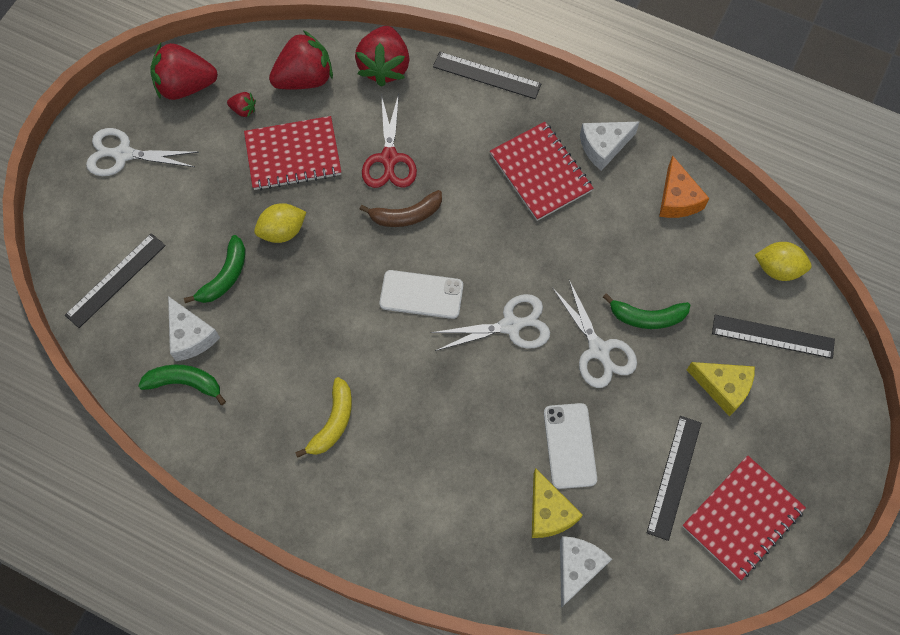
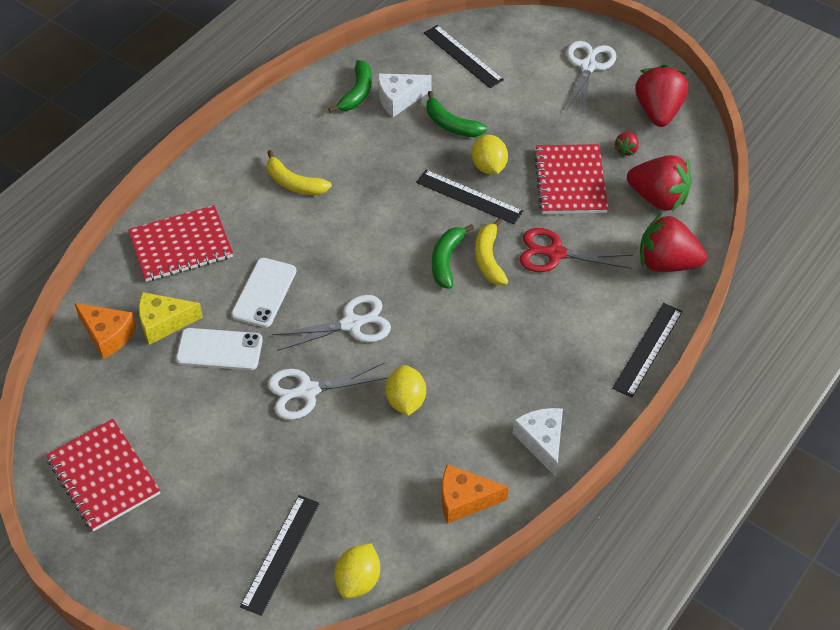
camera: 100 degrees right, 15 degrees down
red strawberry [269,30,333,89] -> red strawberry turned 45 degrees counterclockwise [627,155,692,211]
brown banana [360,190,442,227] -> yellow banana [475,218,508,285]
white phone [380,270,463,319] -> white phone moved to [231,258,296,327]
white scissors [431,294,550,351] -> white scissors turned 105 degrees counterclockwise [272,295,391,351]
red notebook [490,122,594,221] -> red notebook moved to [128,205,233,282]
white cheese [560,536,612,608] -> orange cheese [74,303,136,359]
green banana [603,293,690,329] -> green banana moved to [432,224,474,289]
black ruler [647,416,701,541] -> black ruler moved to [416,170,523,224]
yellow cheese [687,362,755,416] -> none
none -> yellow lemon [385,365,426,416]

